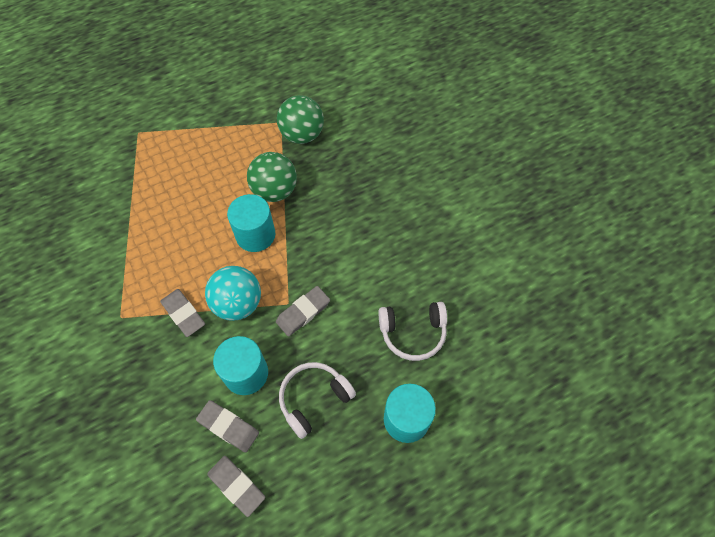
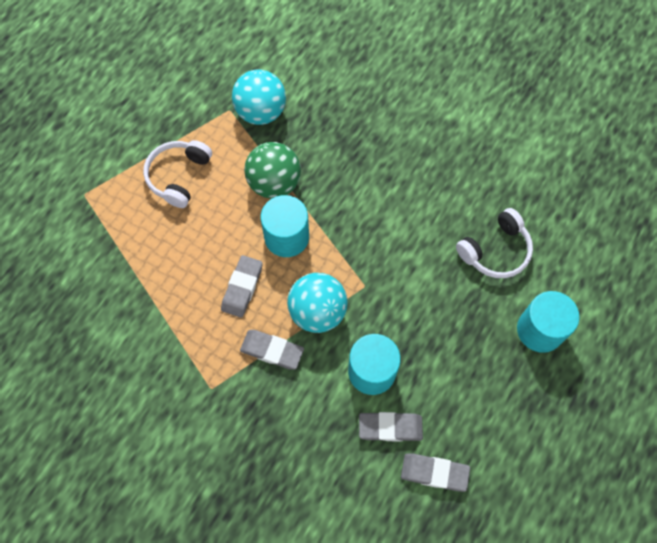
camera: 30 degrees left, 5 degrees up
grey eraser [276,286,330,337] -> grey eraser moved to [221,255,263,318]
green ball [277,95,324,144] -> turquoise ball [232,69,286,125]
white headphones [279,362,356,439] -> white headphones moved to [143,140,212,208]

